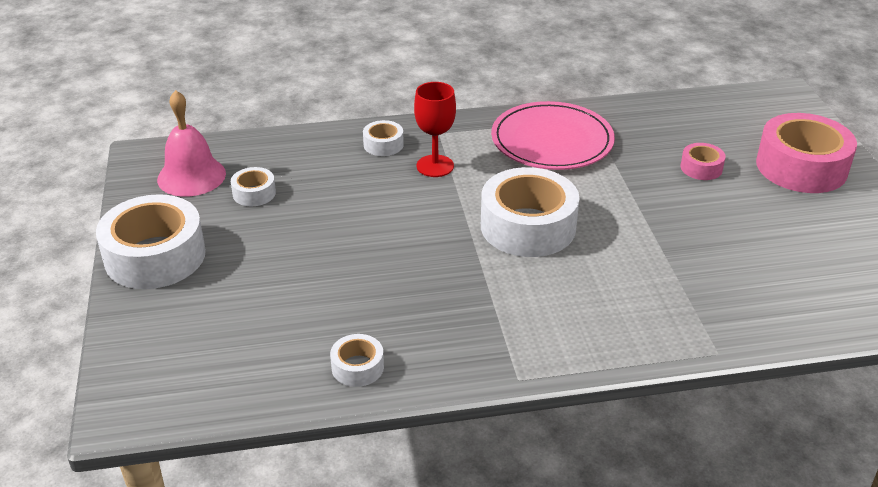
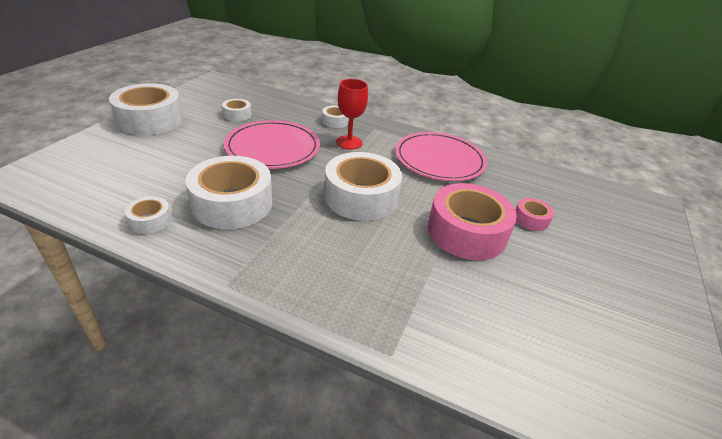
camera: 30 degrees right, 0 degrees up
pink bell [157,90,226,197] -> none
pink tape [756,113,857,193] -> pink tape moved to [428,183,517,260]
none -> white tape [186,156,272,229]
none -> pink plate [224,120,320,169]

